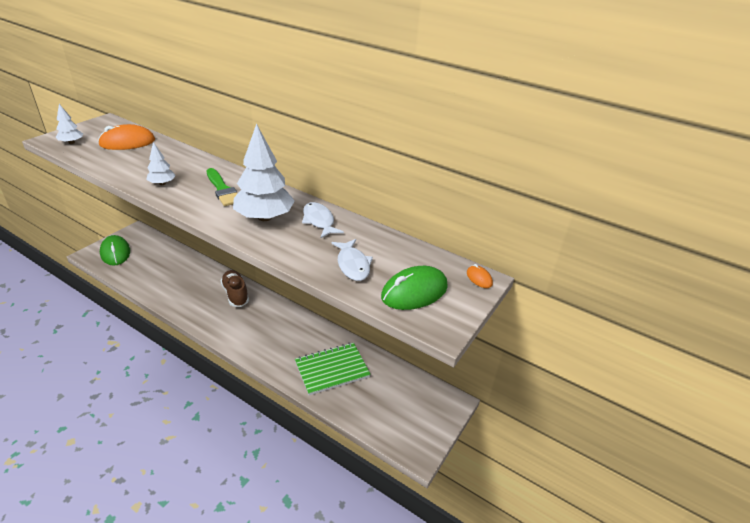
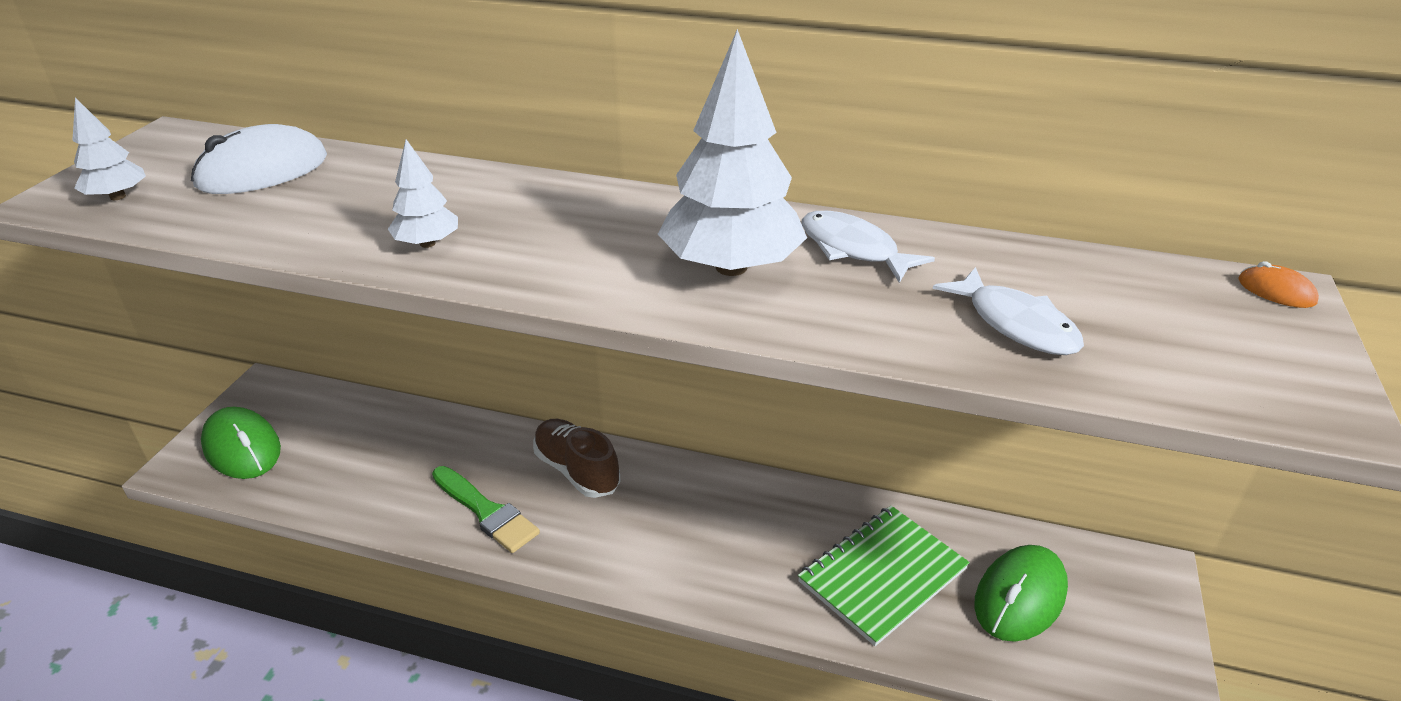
camera: 15 degrees left, 0 degrees up
orange mouse [98,124,155,150] -> white mouse [191,124,327,194]
green brush [206,168,237,206] -> green brush moved to [432,466,540,553]
green mouse [381,266,448,310] -> green mouse moved to [974,545,1068,642]

